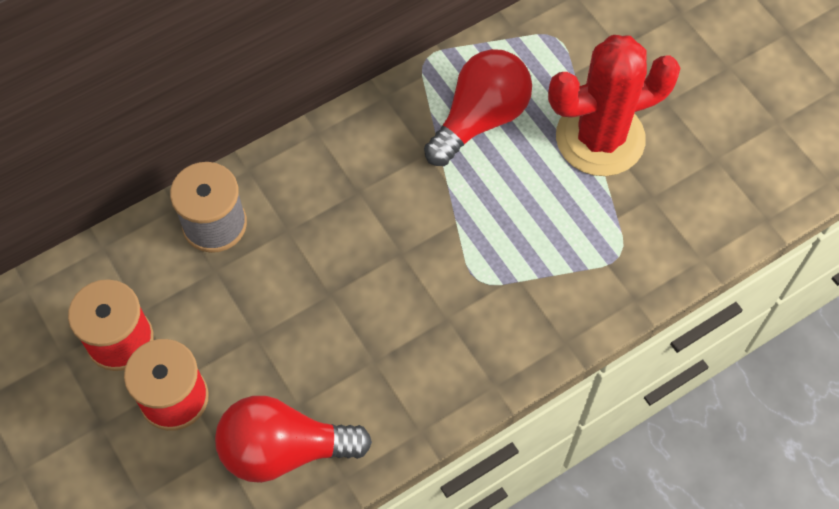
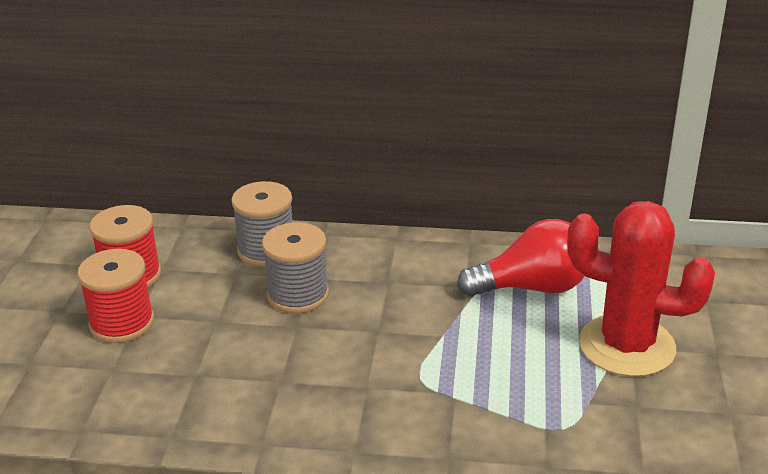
camera: 40 degrees right, 30 degrees down
red light bulb [215,396,372,483] -> none
none -> grey spool [262,222,329,313]

